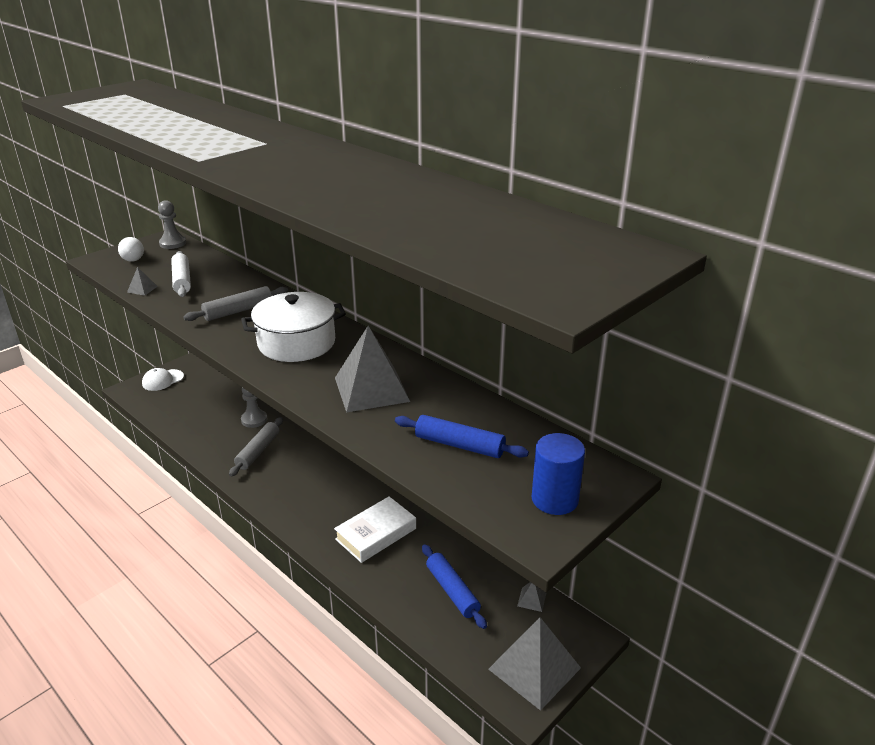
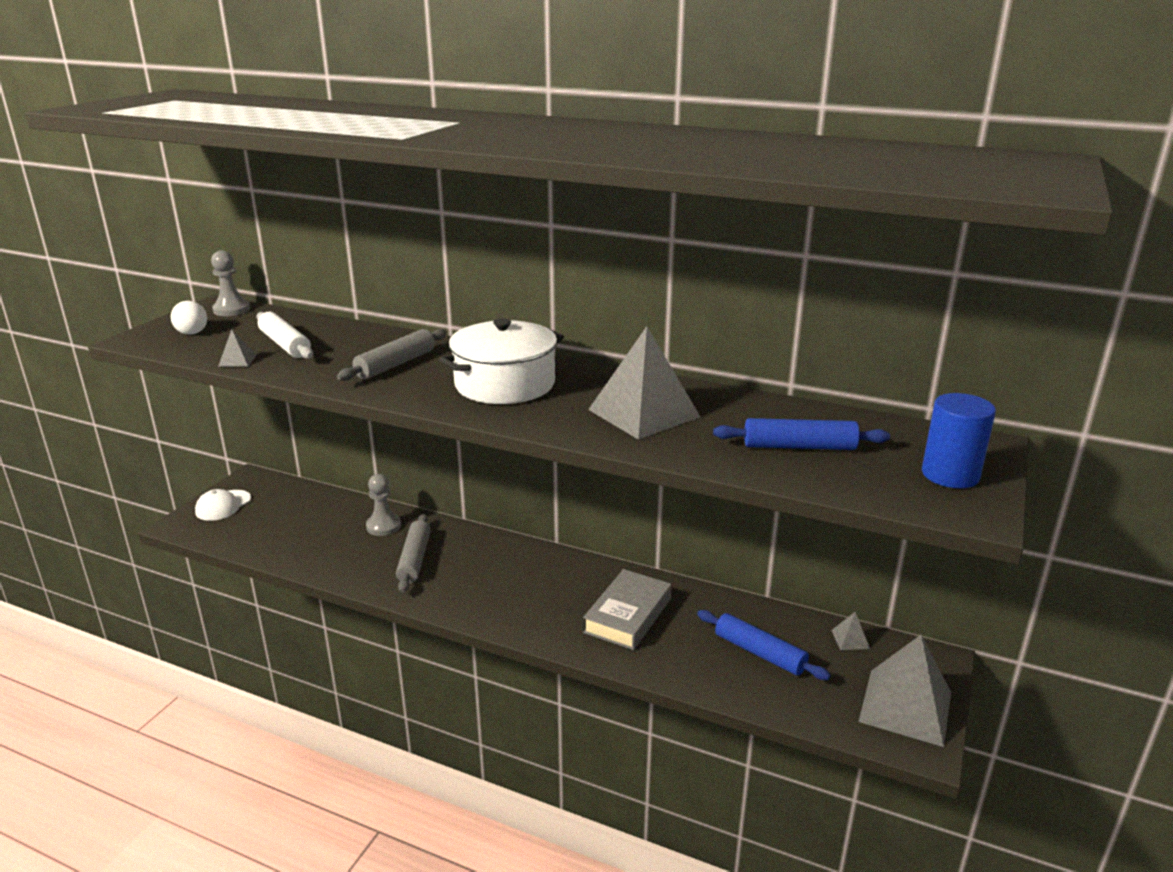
camera: 20 degrees left, 5 degrees down
white book [334,496,416,563] -> grey book [583,569,672,650]

